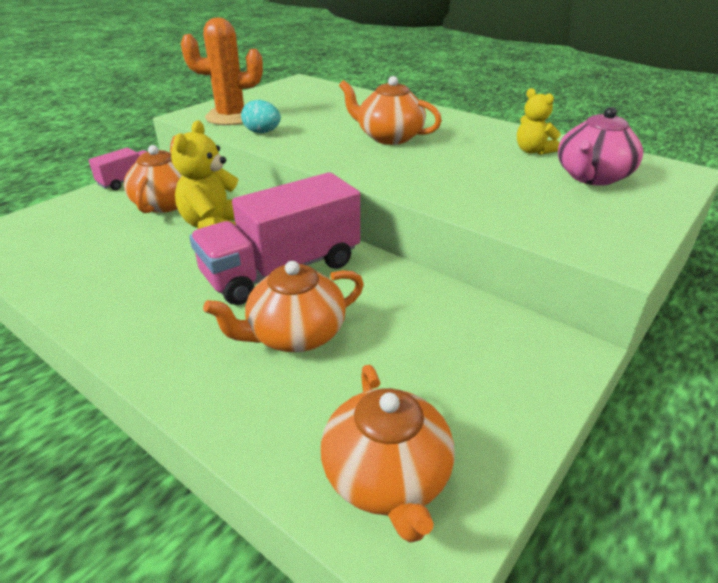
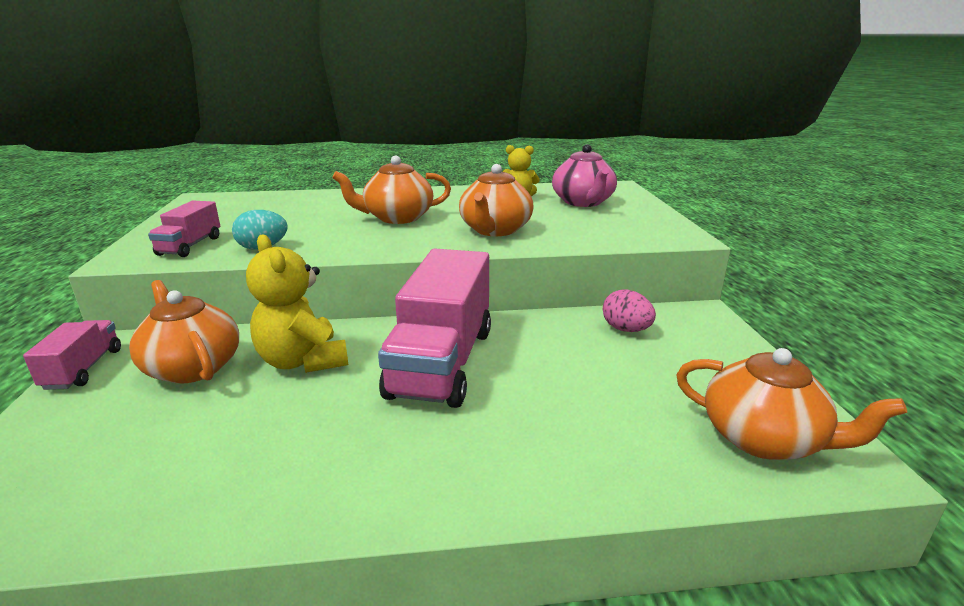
camera: 45 degrees left, 10 degrees down
orange cactus [181,17,263,125] -> pink truck [148,201,220,257]
orange teapot [203,261,364,352] -> orange teapot moved to [459,164,534,236]
none -> pink egg [603,290,656,332]

